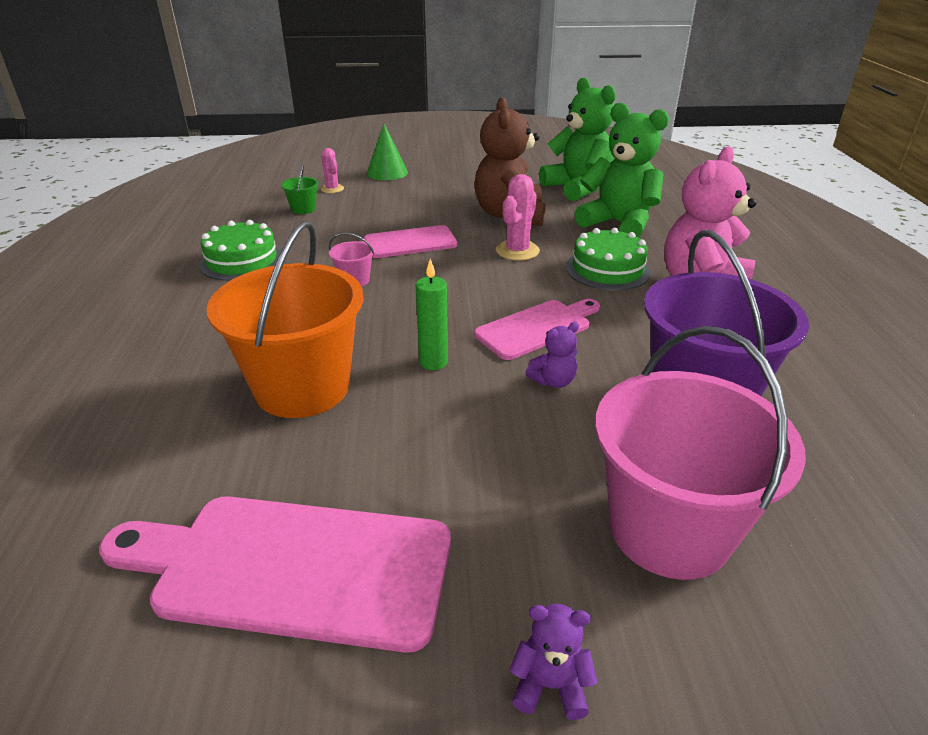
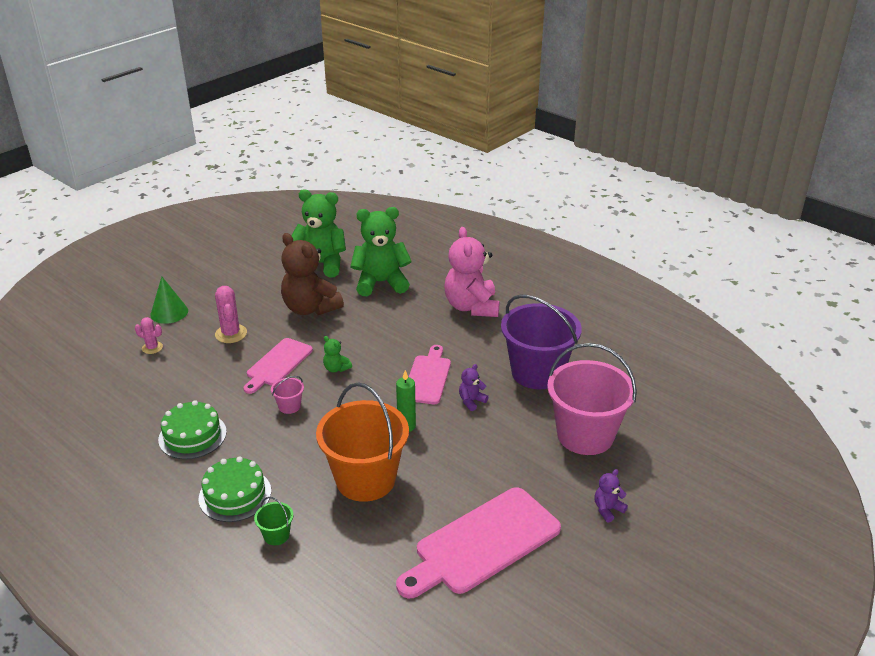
camera: 45 degrees left, 0 degrees up
green bucket [281,164,318,214] -> green bucket moved to [254,497,293,545]
pink cactus [496,174,540,261] -> pink cactus moved to [215,286,247,343]
purple teddy bear [525,322,579,388] -> purple teddy bear turned 150 degrees counterclockwise [459,364,488,411]
green cake [566,228,651,290] -> green cake moved to [199,457,271,522]
none -> green teddy bear [323,336,352,372]

